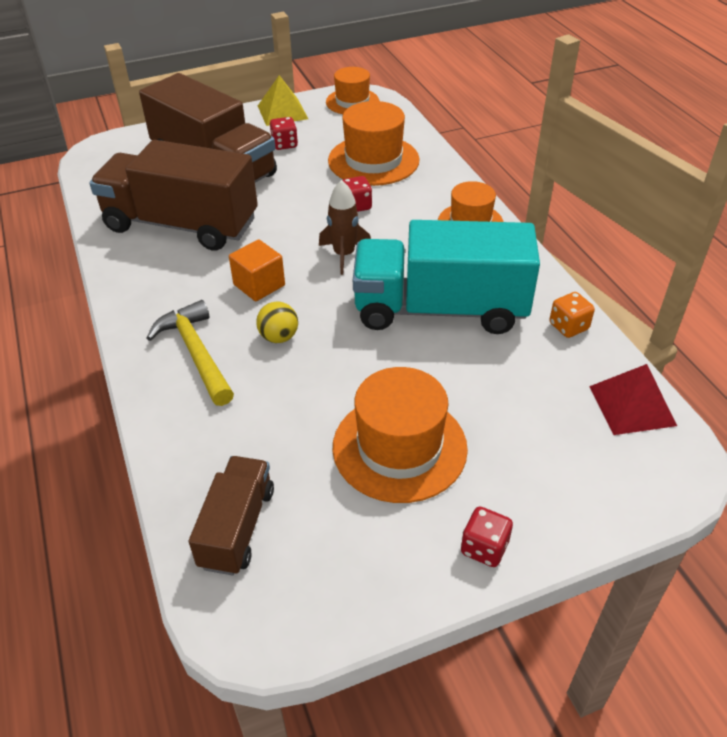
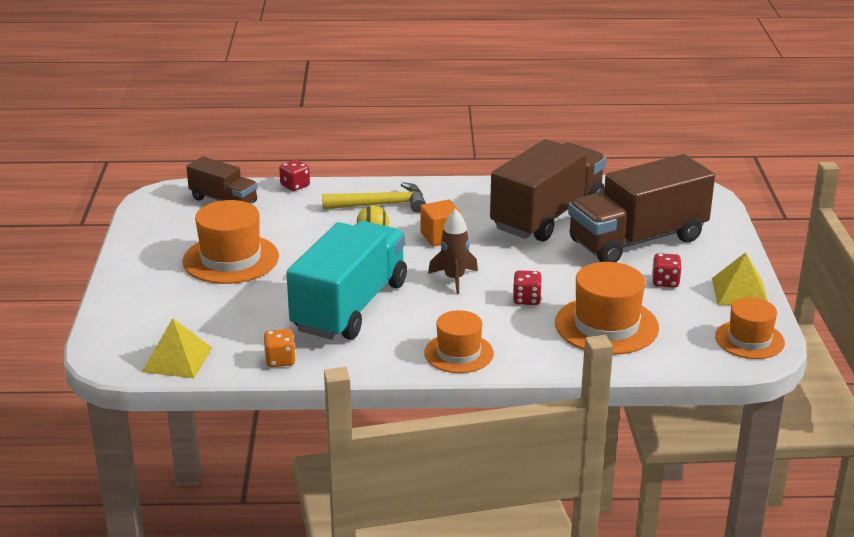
camera: 110 degrees right, 15 degrees down
red dice [461,506,513,567] -> red dice moved to [279,160,310,191]
red pyramid [589,364,677,435] -> yellow pyramid [142,318,212,378]

